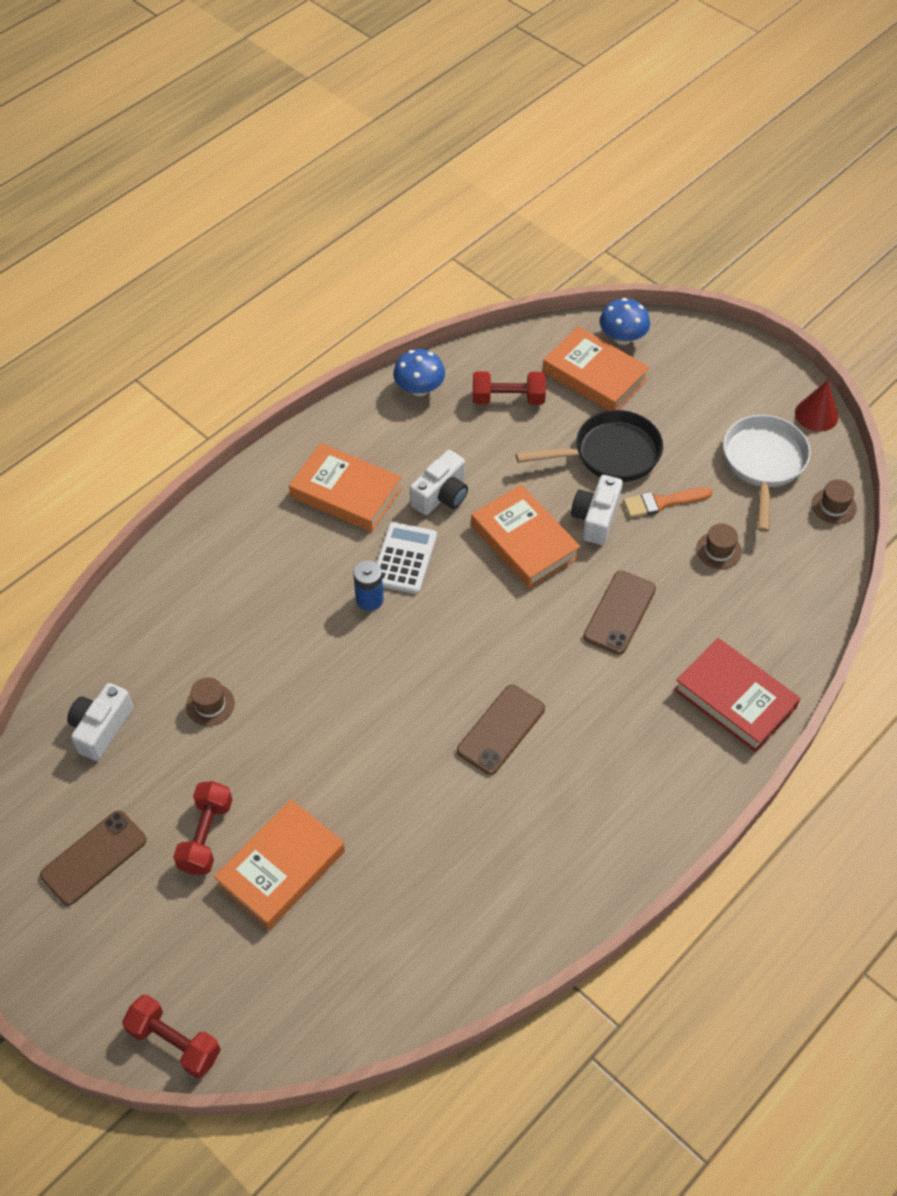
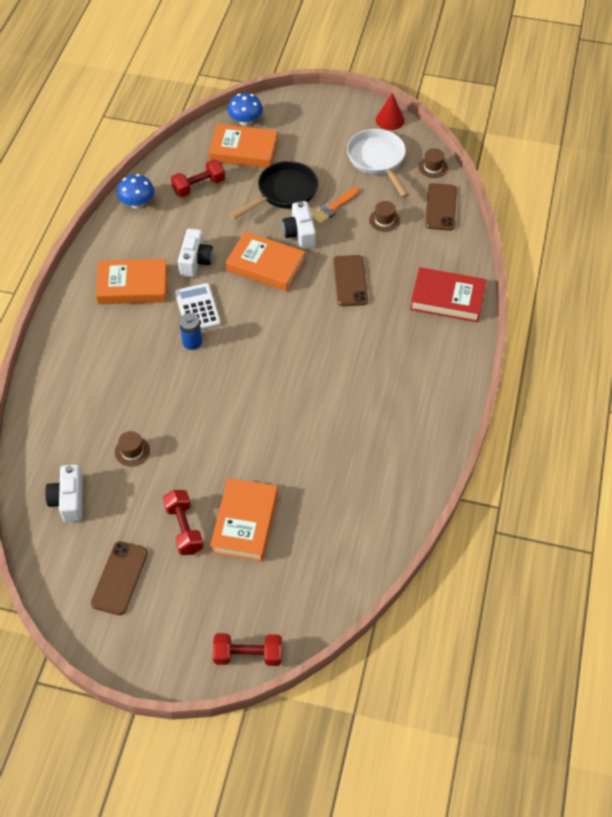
camera: 30 degrees left, 0 degrees up
brown phone [457,685,545,775] -> brown phone moved to [425,183,457,231]

